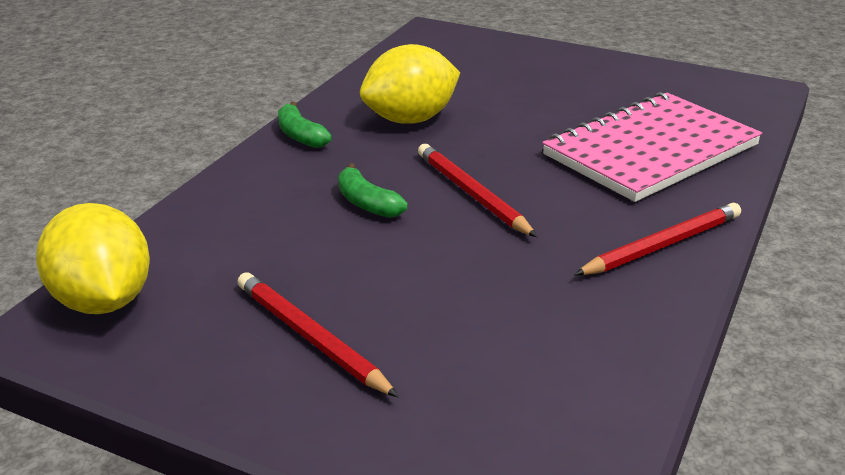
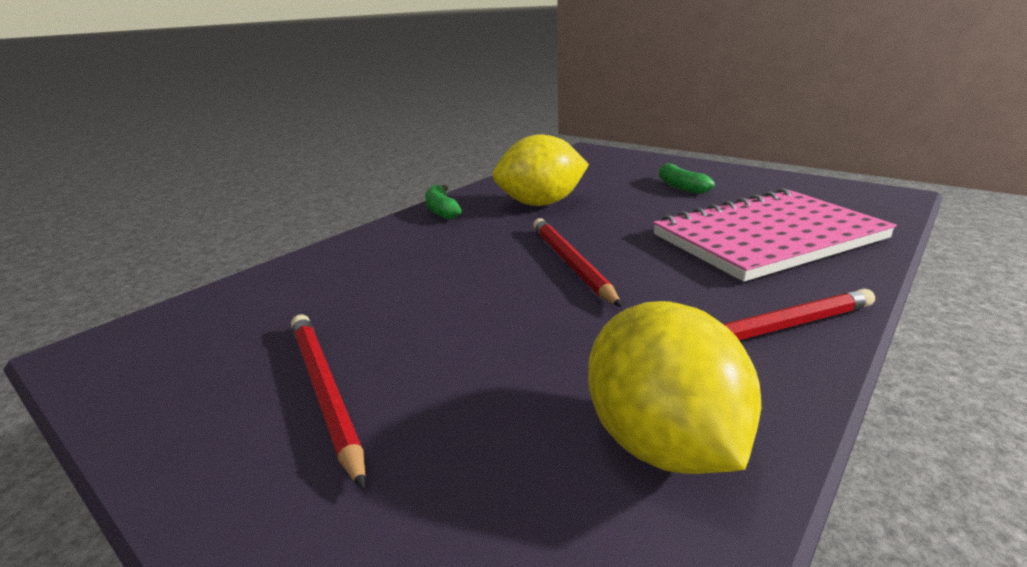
camera: 15 degrees right, 5 degrees down
yellow lemon [36,203,150,314] -> yellow lemon moved to [588,301,761,474]
green banana [338,163,408,218] -> green banana moved to [659,163,715,194]

